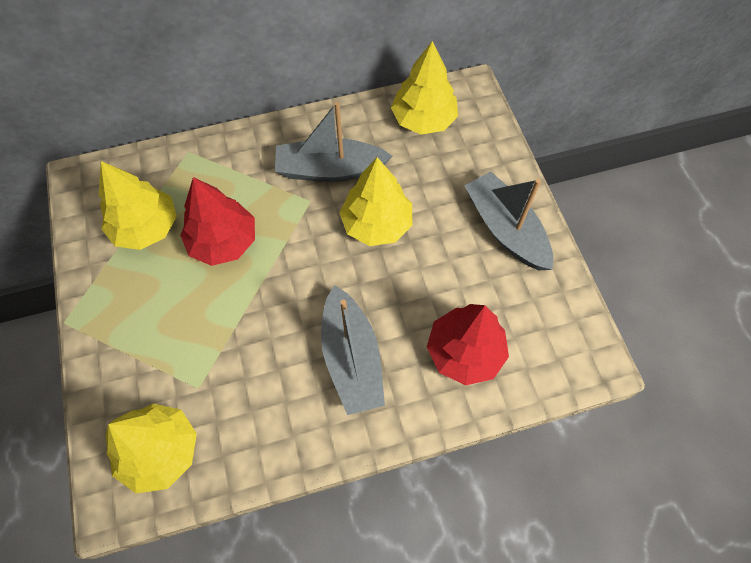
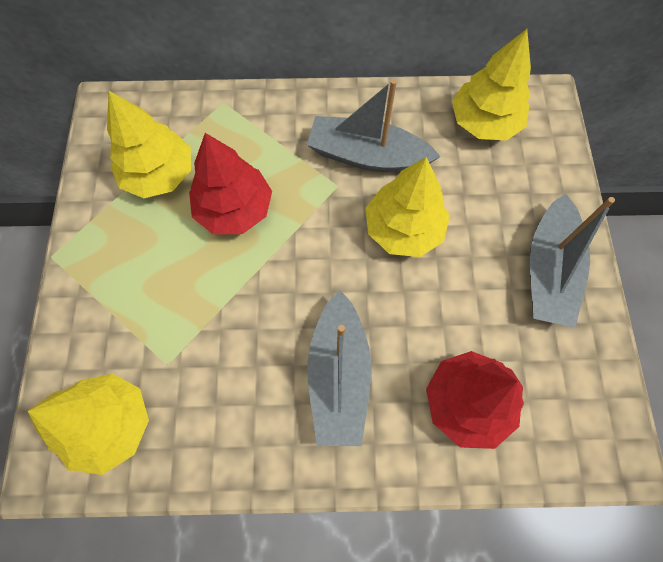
camera: 15 degrees right, 5 degrees up
grey boat [464,171,553,270] -> grey boat turned 150 degrees counterclockwise [530,193,615,328]

